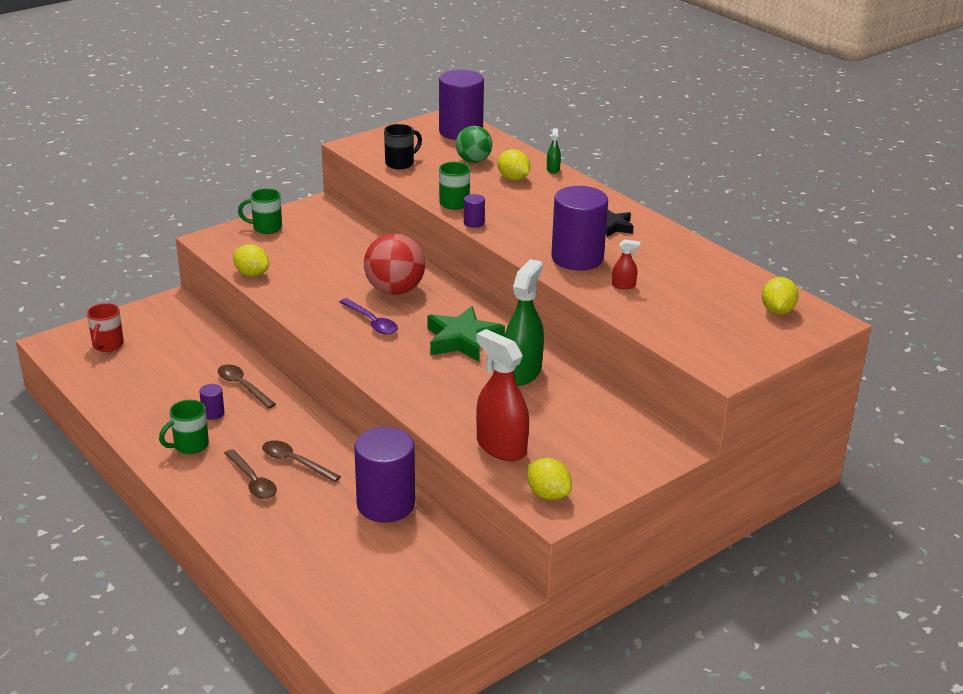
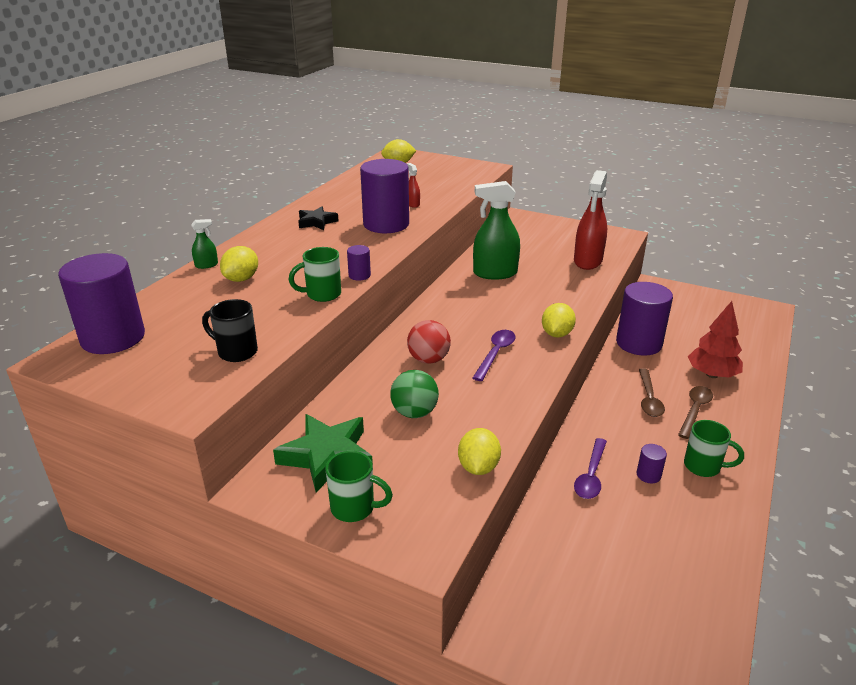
camera: 115 degrees left, 0 degrees up
red mug [87,303,124,352] -> none
brown spoon [218,364,276,409] -> purple spoon [574,438,607,499]
green mug [238,188,282,234] -> green mug turned 45 degrees counterclockwise [325,451,393,522]
red ball [364,233,425,295] -> red ball [407,320,451,364], size x0.65
green star [428,306,505,362] -> green star moved to [273,414,373,493]
green ball [456,126,492,163] -> green ball moved to [390,370,439,418]
yellow lemon [527,458,572,500] -> yellow lemon moved to [542,303,576,338]
none -> red tree [688,301,743,378]

